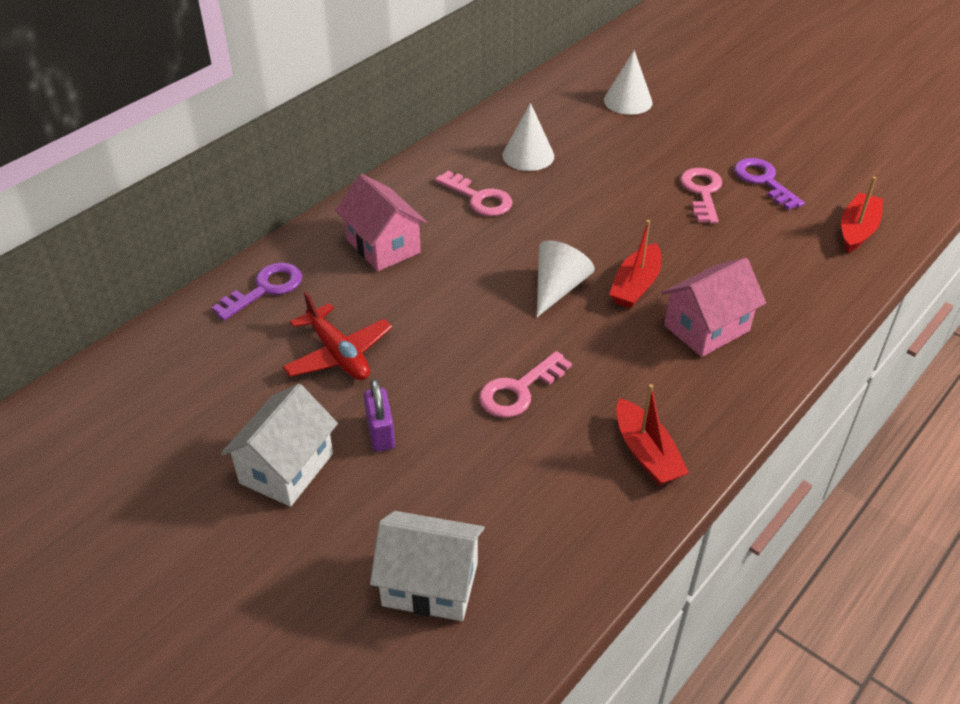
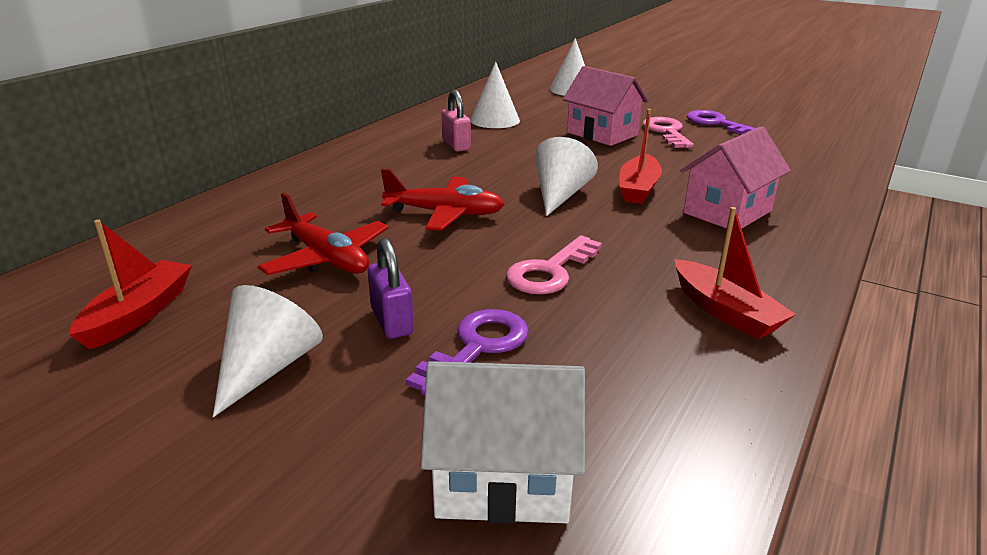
camera: 10 degrees left, 15 degrees down
purple key [211,262,302,321] -> purple key moved to [406,309,529,395]
white house [221,384,338,507] -> white cone [213,285,323,417]
pink house [335,174,427,271] -> pink house moved to [563,66,649,146]
pink key [435,171,513,216] -> pink padlock [442,90,471,152]
red boat [841,177,883,253] -> red boat moved to [69,220,192,349]
none -> red plane [381,169,504,231]

